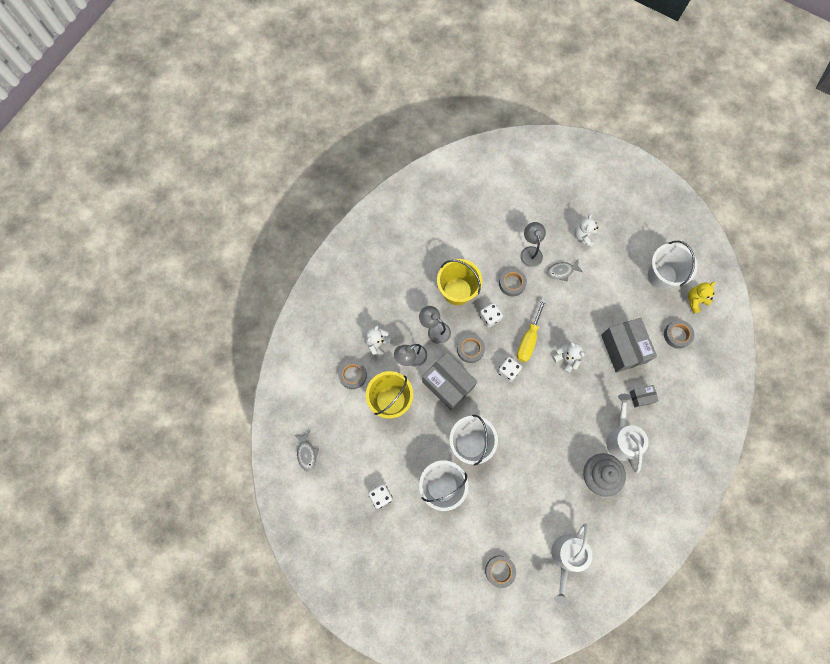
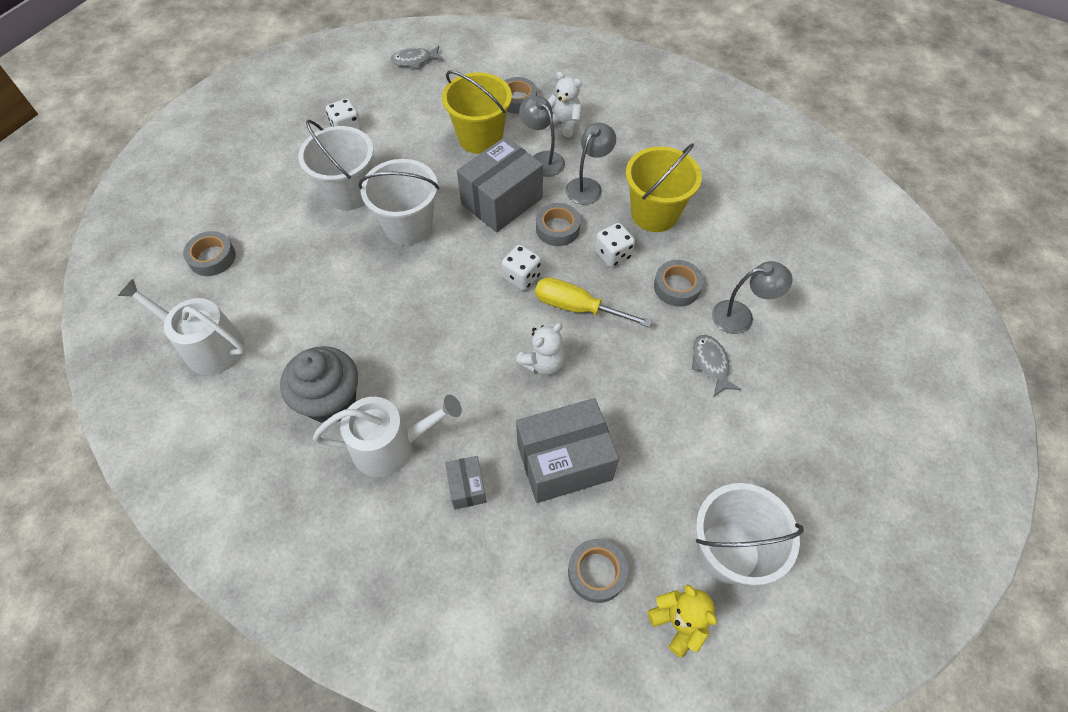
camera: 90 degrees right, 15 degrees down
white teddy bear [574,214,598,248] -> none

